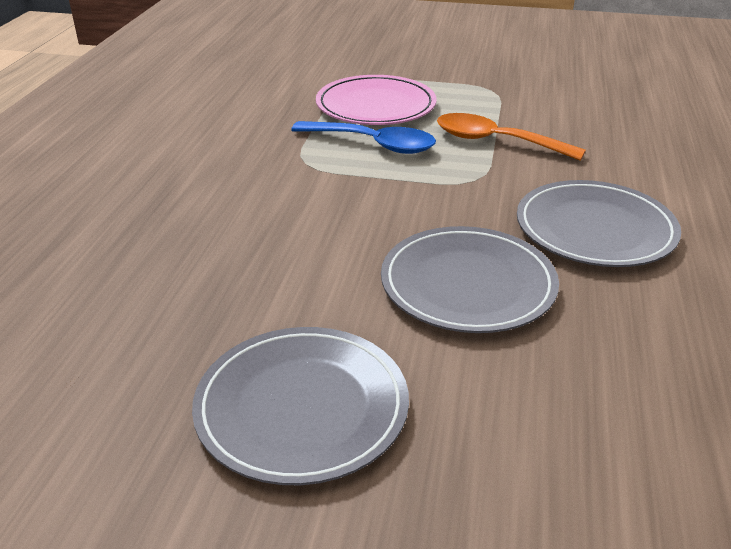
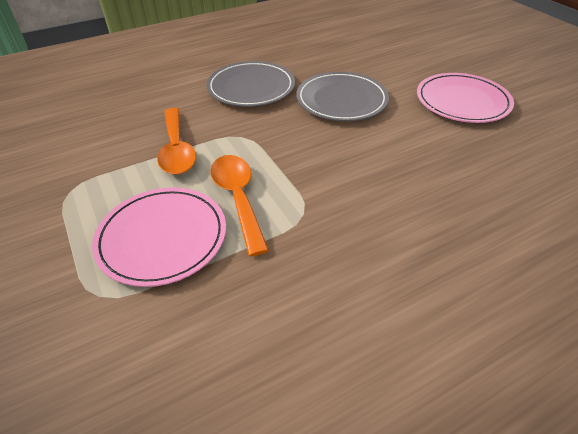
camera: 130 degrees left, 10 degrees up
grey plate [192,327,409,485] -> pink plate [417,73,514,123]
blue spoon [291,121,436,154] -> orange spoon [210,155,269,256]

